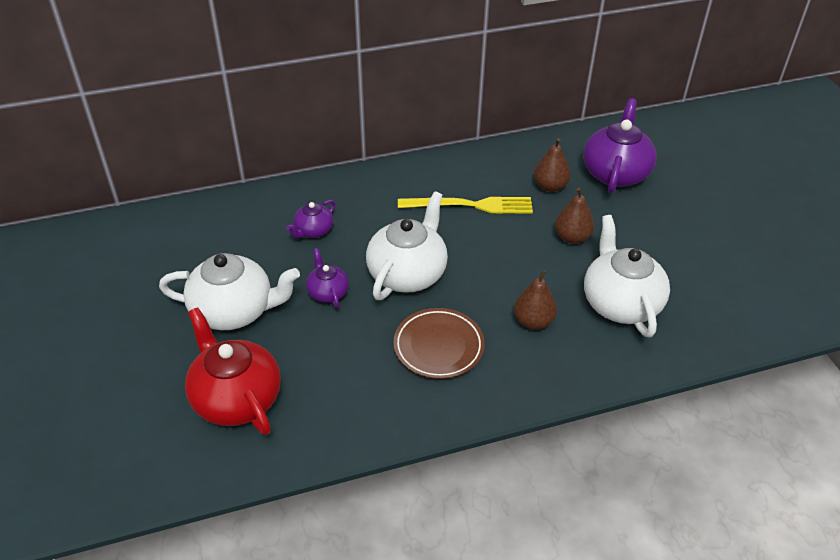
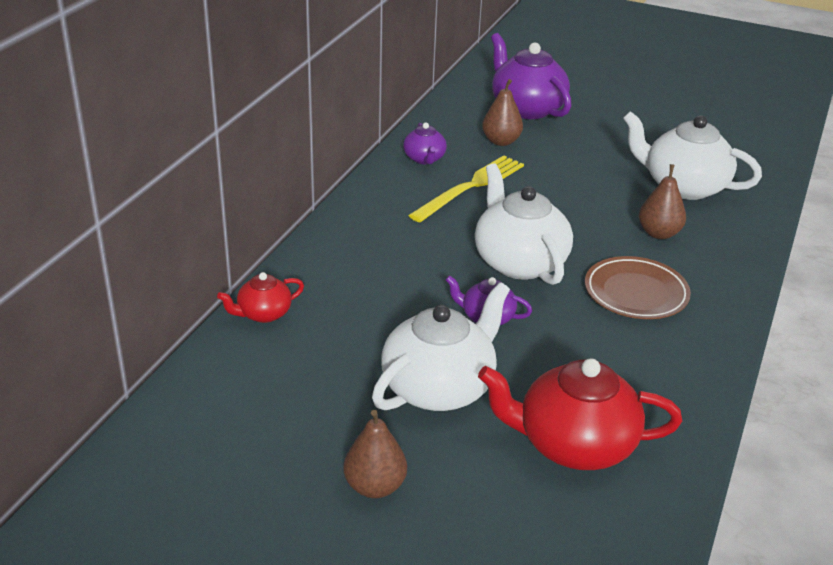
camera: 50 degrees left, 10 degrees down
purple teapot [286,200,335,238] -> purple teapot moved to [403,122,447,164]
brown pear [555,188,594,244] -> brown pear moved to [344,410,407,498]
none -> red teapot [217,272,304,323]

